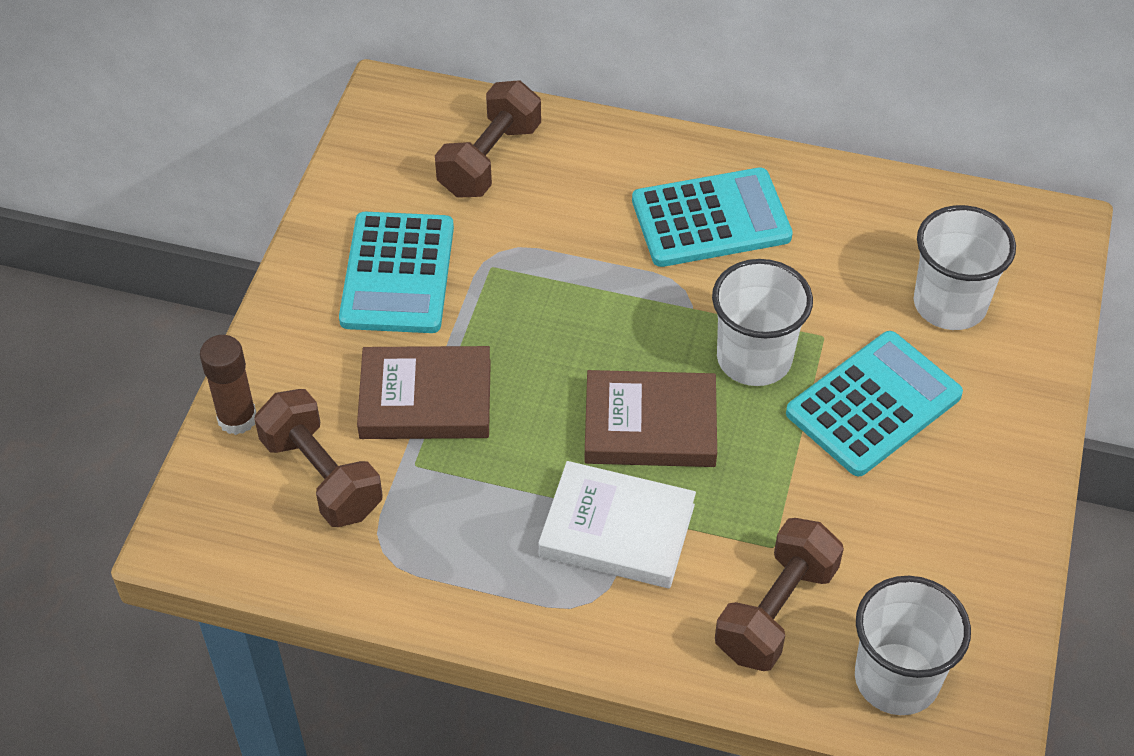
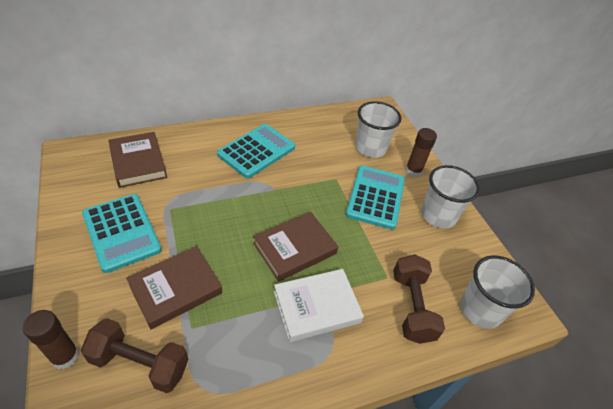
camera: 40 degrees left, 5 degrees down
brown dumbbell [435,81,541,198] -> brown book [109,132,167,188]
white cup [712,259,813,386] -> white cup moved to [421,165,480,228]
none -> brown glue stick [405,128,437,177]

